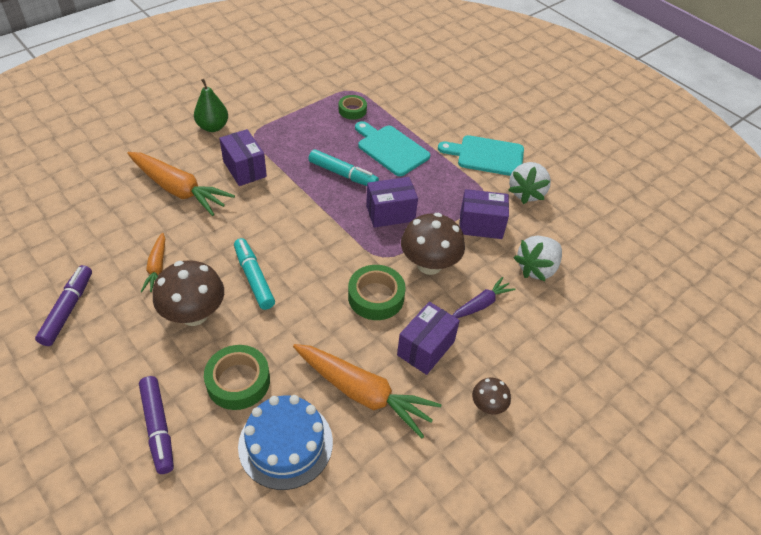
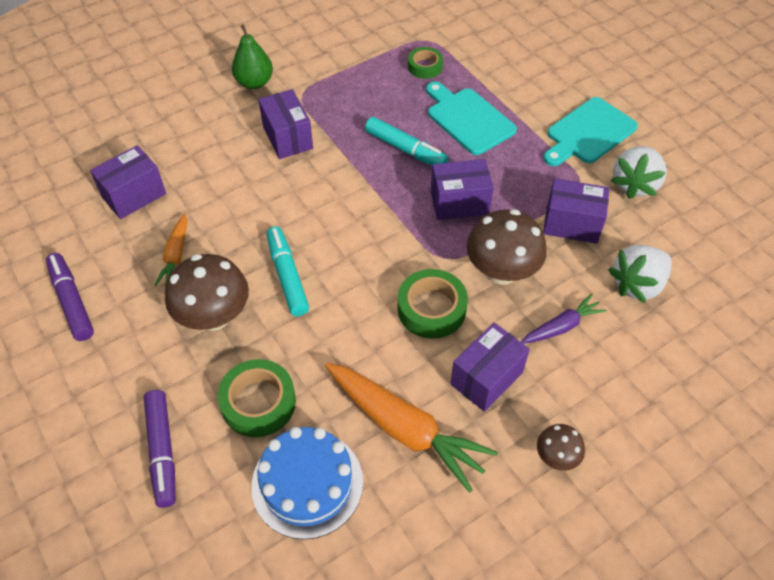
camera: 10 degrees right, 5 degrees up
purple marker [35,265,92,346] -> purple marker turned 45 degrees counterclockwise [46,253,94,341]
orange carrot [127,152,235,216] -> none
turquoise cutting board [438,135,524,176] -> turquoise cutting board turned 60 degrees counterclockwise [543,97,638,166]
none -> purple box [90,145,166,219]

